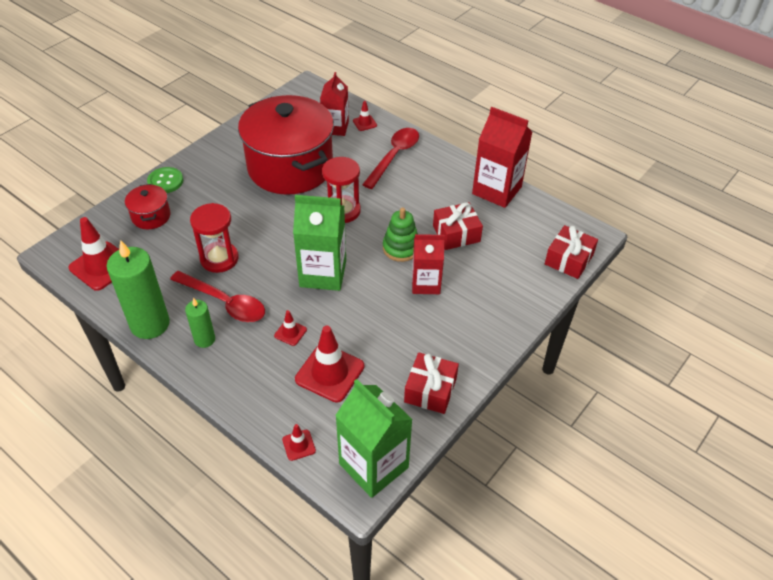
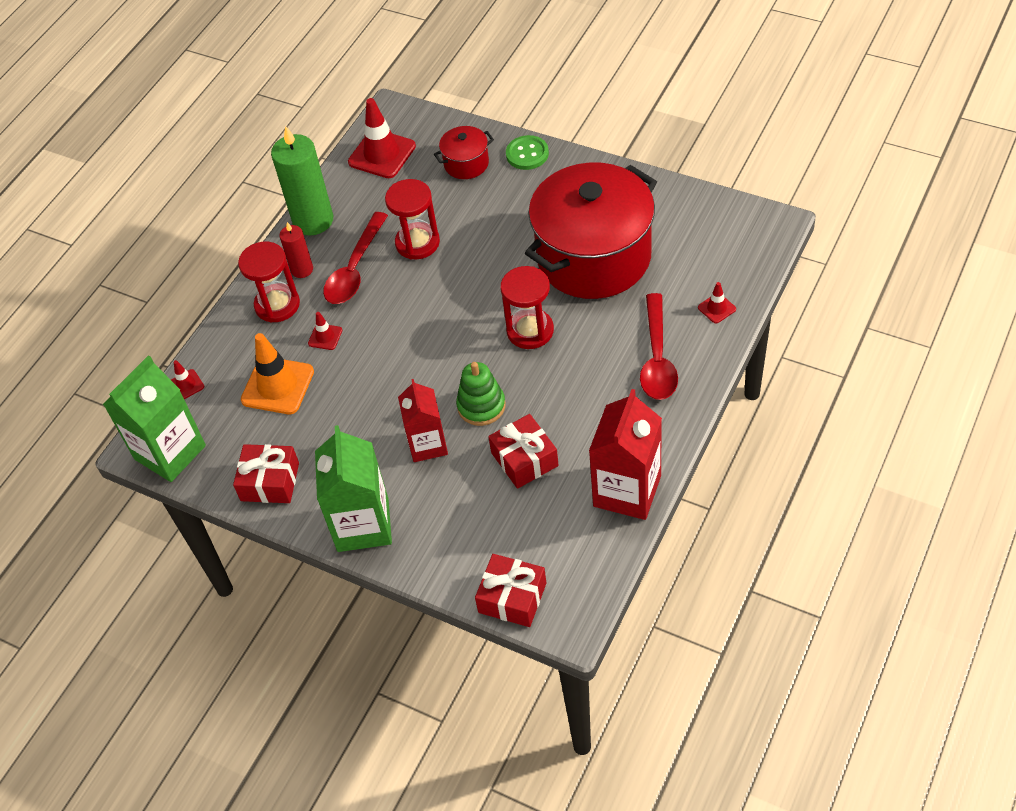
camera: 85 degrees right, 5 degrees up
green candle [185,298,215,348] -> red candle [279,222,313,278]
green carton [293,195,346,291] -> green carton moved to [315,425,392,552]
red traffic cone [295,326,364,402] -> orange traffic cone [241,333,314,414]
red carton [320,72,349,136] -> none
red spoon [362,128,419,189] -> red spoon turned 75 degrees clockwise [640,293,678,400]
none -> red hourglass [238,242,300,323]

